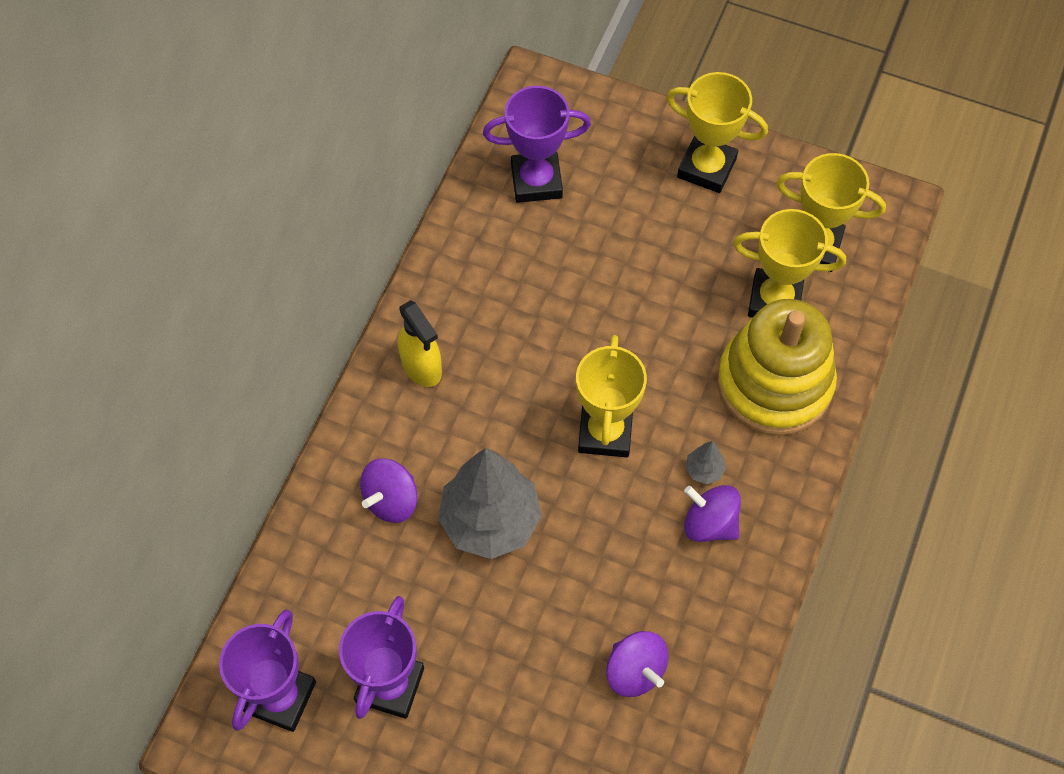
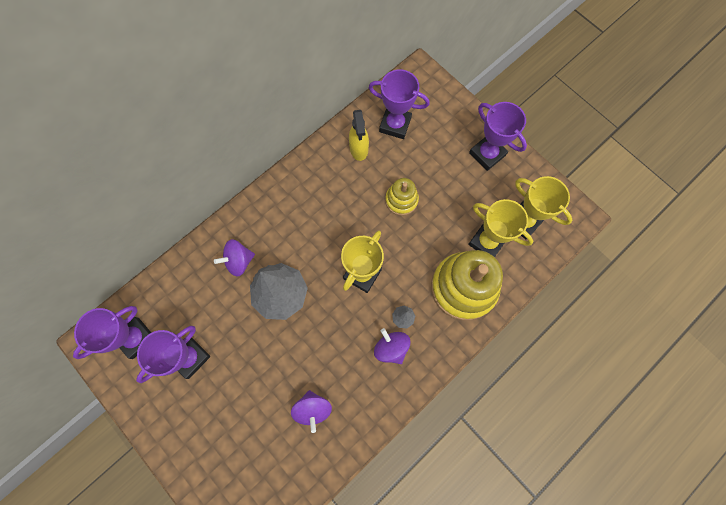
camera: 25 degrees right, 10 degrees up
yellow spray bottle [398,300,442,387] -> yellow spray bottle moved to [349,110,369,161]
yellow trophy [666,72,768,193] -> purple trophy [469,102,527,171]
none -> yellow stacking toy [385,178,419,216]

